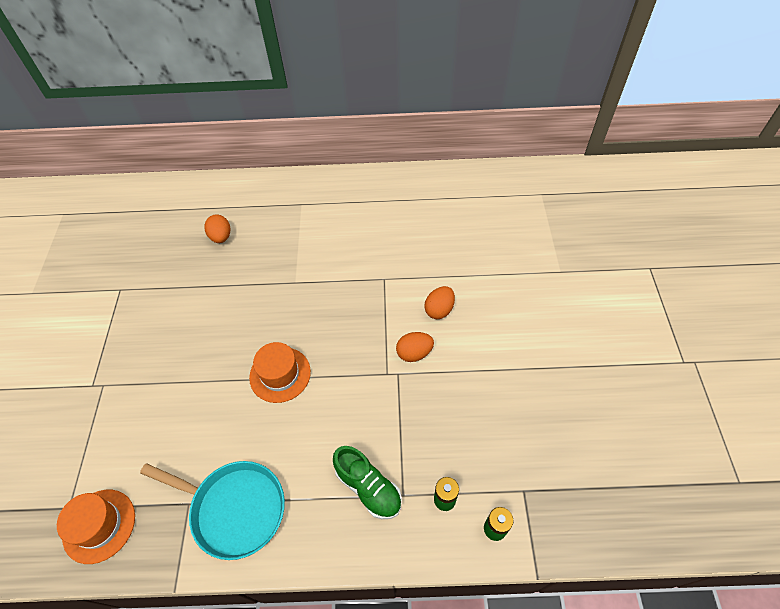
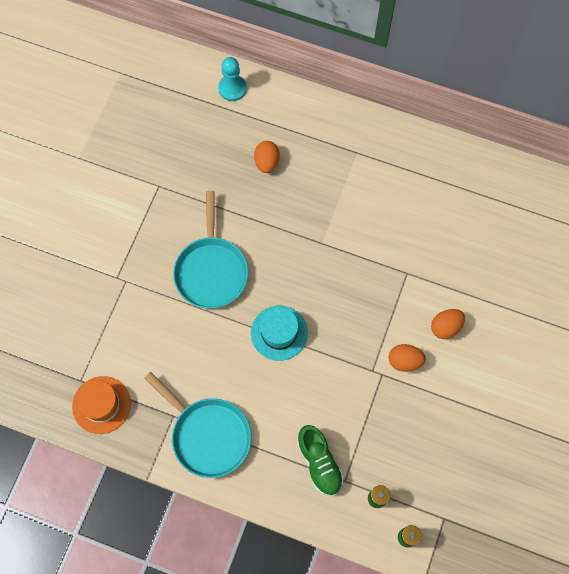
camera: 20 degrees right, 15 degrees up
orange hat [249,342,311,403] -> turquoise hat [251,306,308,361]
none -> turquoise pan [173,191,248,309]
none -> turquoise pawn [218,57,247,101]

